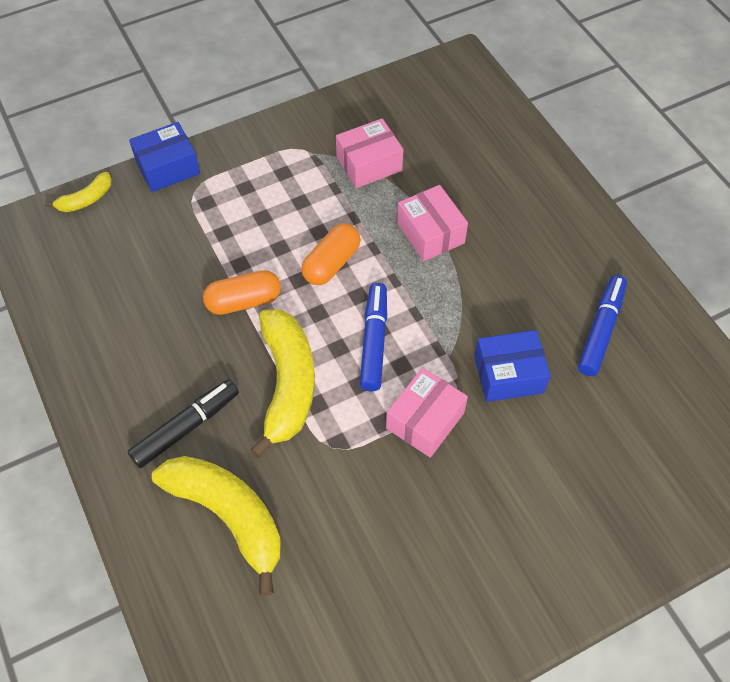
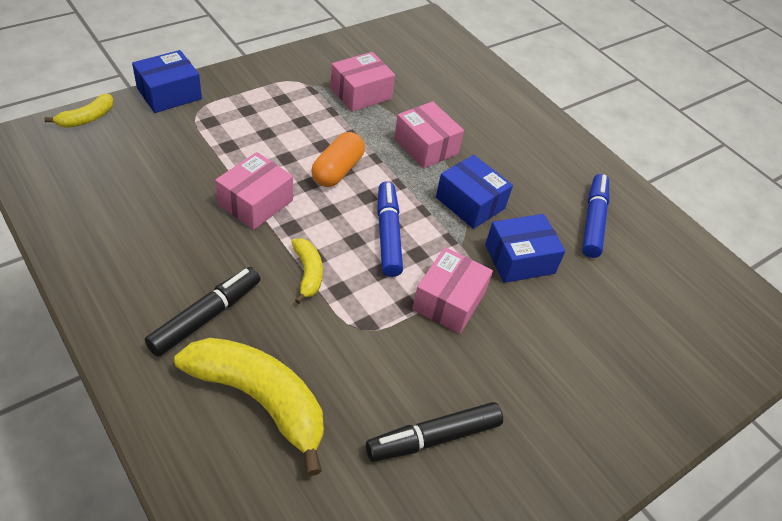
camera: 15 degrees left, 10 degrees down
orange capsule [203,270,281,315] -> pink box [215,152,293,230]
yellow banana [251,309,315,458] -> yellow banana [292,238,323,304], size x0.49
none -> black marker [366,402,503,462]
none -> blue box [436,155,513,229]

